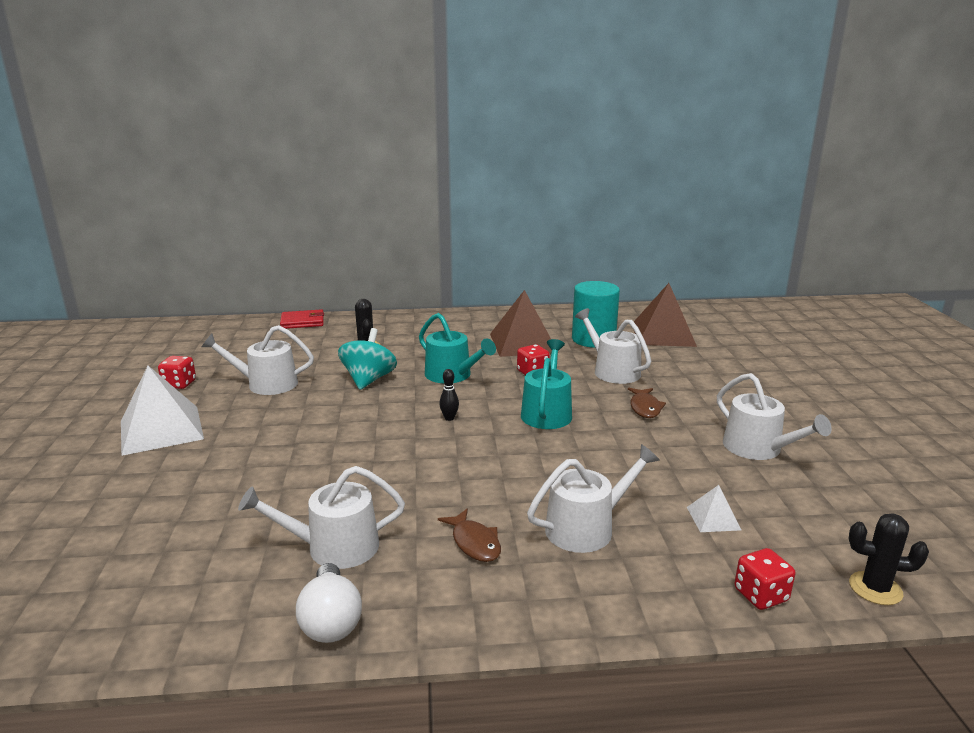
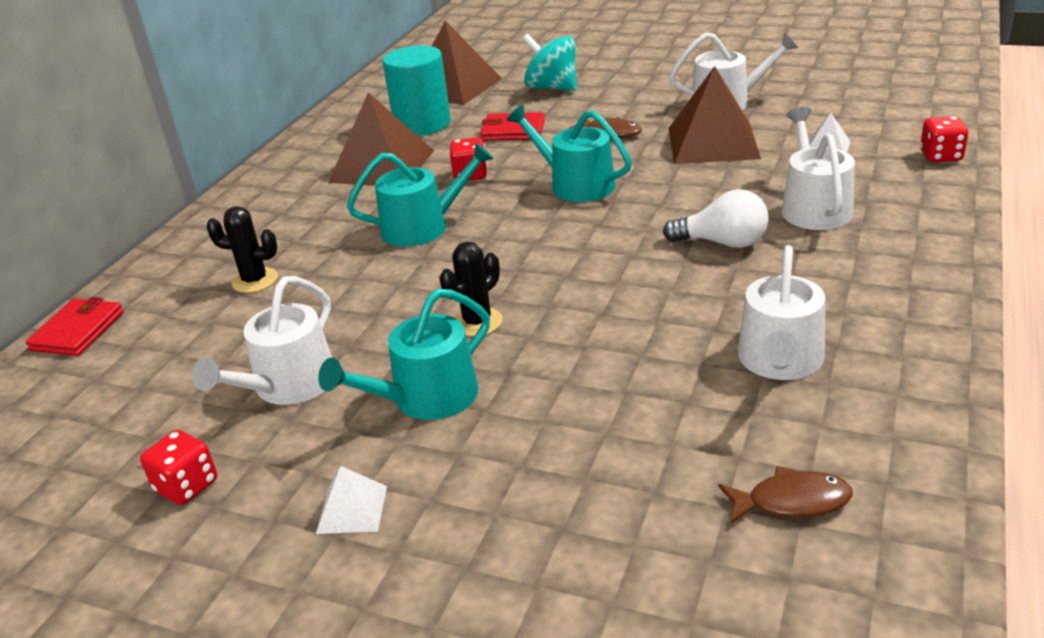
camera: 60 degrees left, 10 degrees up
white pyramid [121,366,204,456] -> white pyramid [316,466,387,534], size x0.46
white light bulb [296,563,362,643] -> white light bulb moved to [663,189,769,248]
turquoise spinning top [338,328,397,390] -> turquoise spinning top moved to [522,34,577,91]
brown fish [438,509,501,562] -> brown fish moved to [719,466,853,524]
black bowling pin [439,369,459,421] -> none
white watering can [575,308,651,384] -> red wallet [480,112,545,141]
black cactus [849,514,929,605] -> black cactus moved to [439,242,503,337]
none -> turquoise watering can [318,289,490,420]
none -> brown pyramid [668,66,761,164]

